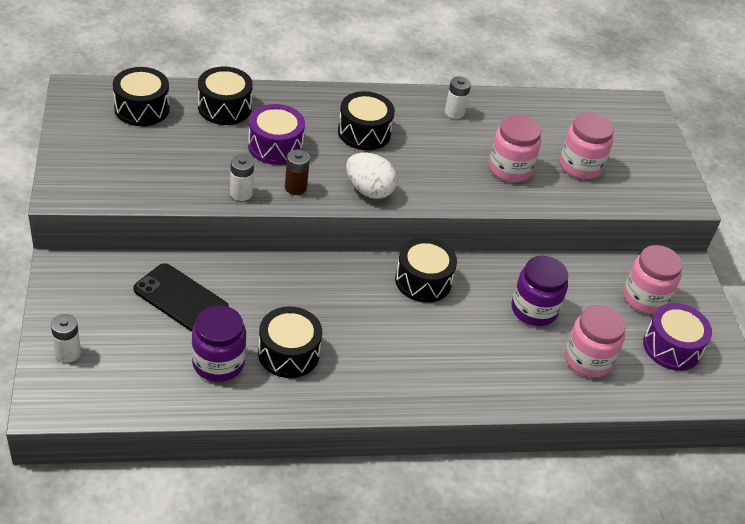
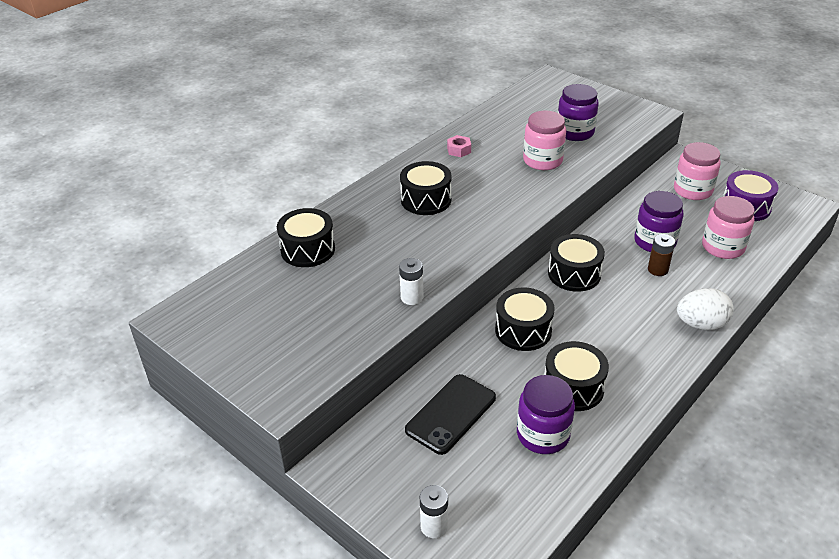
camera: 35 degrees left, 5 degrees down
black drum [113,67,170,126] -> black drum moved to [495,288,555,351]
black phone [133,263,229,332] -> black phone turned 45 degrees counterclockwise [405,374,496,455]
purple drum [248,104,305,165] -> none
brown battery [285,149,310,195] -> brown battery moved to [648,234,675,276]
white egg [346,153,397,199] -> white egg moved to [677,288,734,330]
white battery [445,76,471,119] -> pink nut [447,135,471,157]
pink jar [560,113,614,179] -> purple jar [558,84,599,141]

